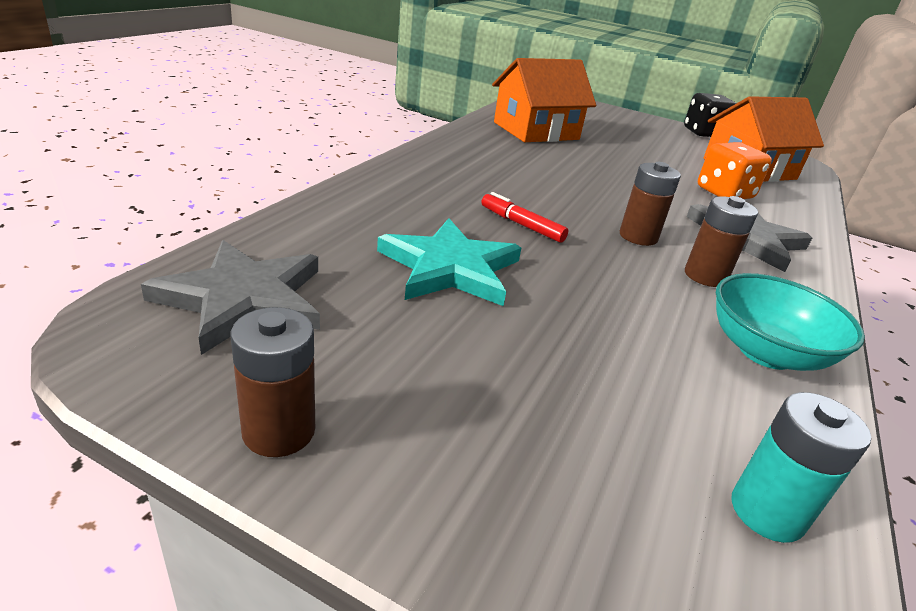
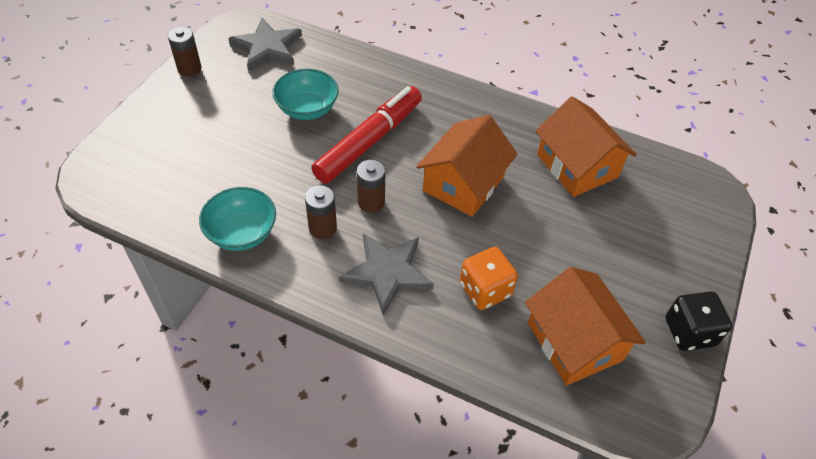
camera: 90 degrees right, 20 degrees up
turquoise star [377,218,521,306] -> turquoise bowl [272,69,338,120]
red marker [481,192,568,243] -> red marker [311,86,422,184], size x2.31
turquoise battery [732,392,871,543] -> none
none -> orange house [416,115,518,217]

